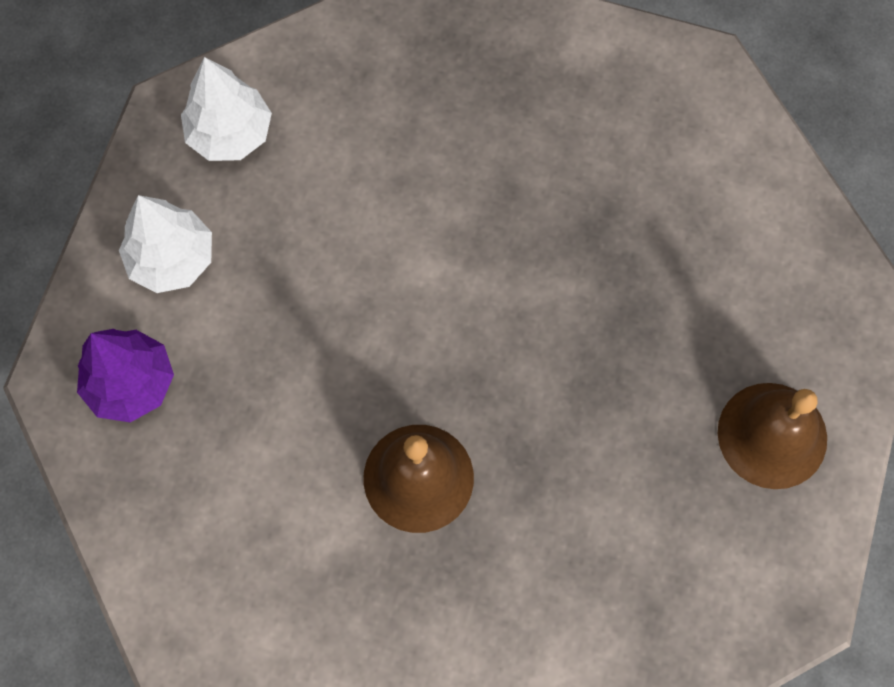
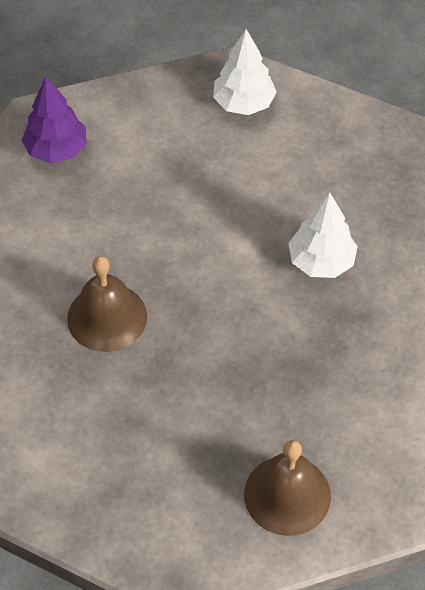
camera: 55 degrees right, 15 degrees down
white tree [119,195,212,293] -> white tree moved to [288,192,358,278]

